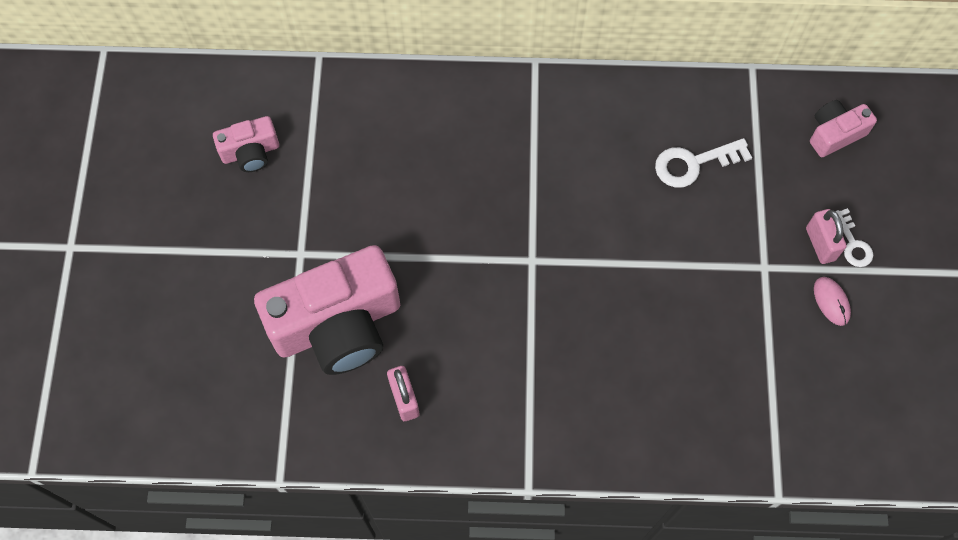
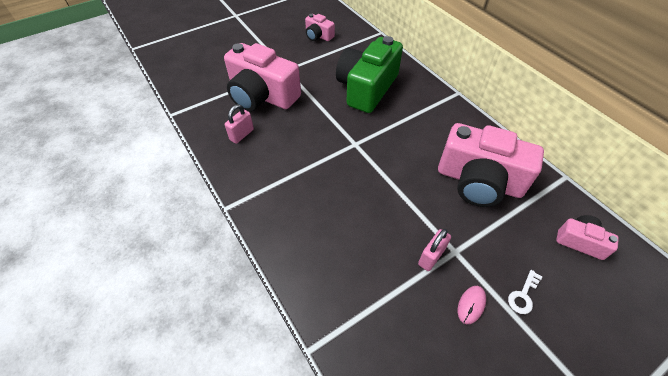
camera: 55 degrees right, 15 degrees down
white key [655,138,752,188] -> pink camera [438,123,544,207]
pink padlock [806,209,847,264] -> pink padlock moved to [418,229,451,271]
none -> green camera [336,36,403,113]

